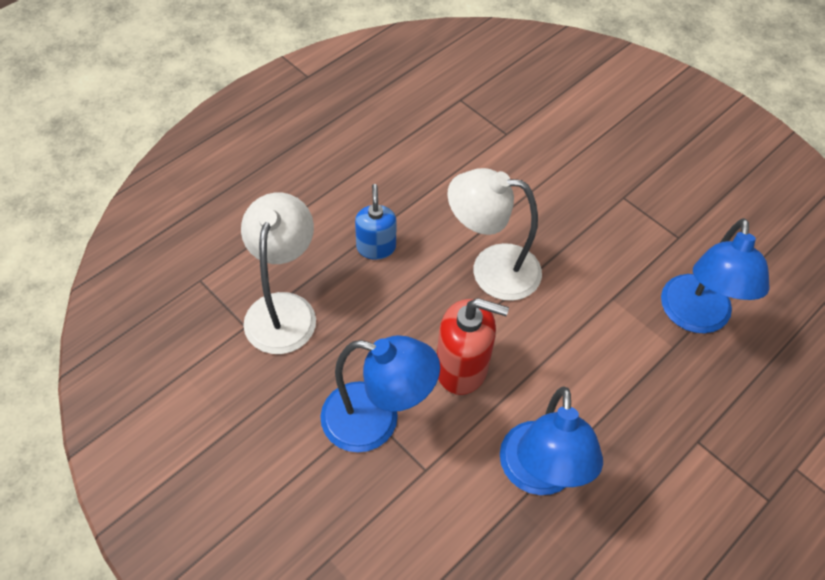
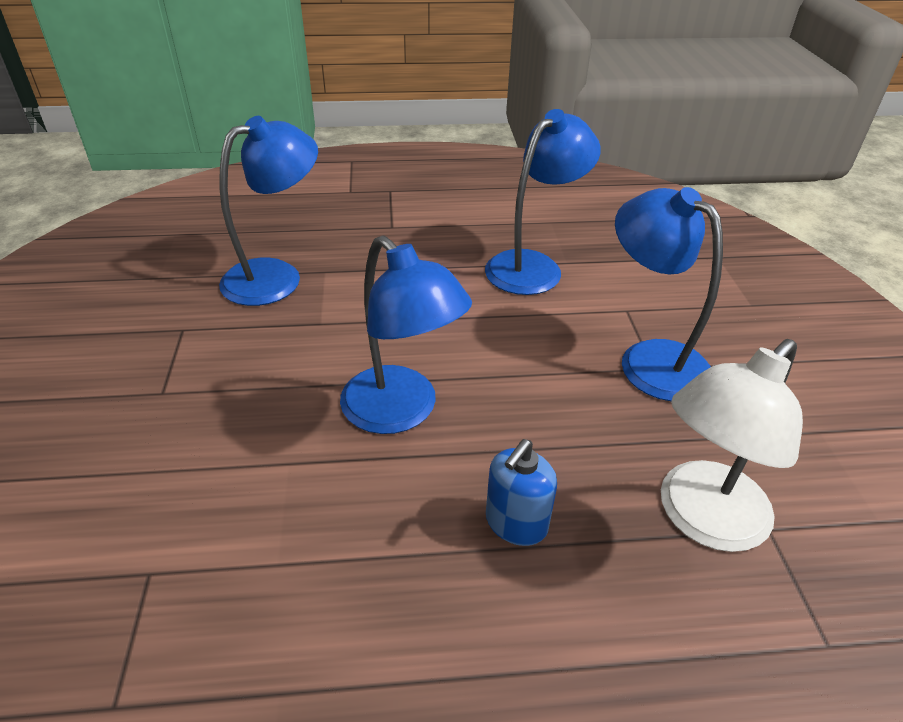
camera: 140 degrees left, 15 degrees down
red soap dispenser [437,298,509,395] -> none
white lamp [447,168,542,301] -> blue lamp [340,236,472,434]

